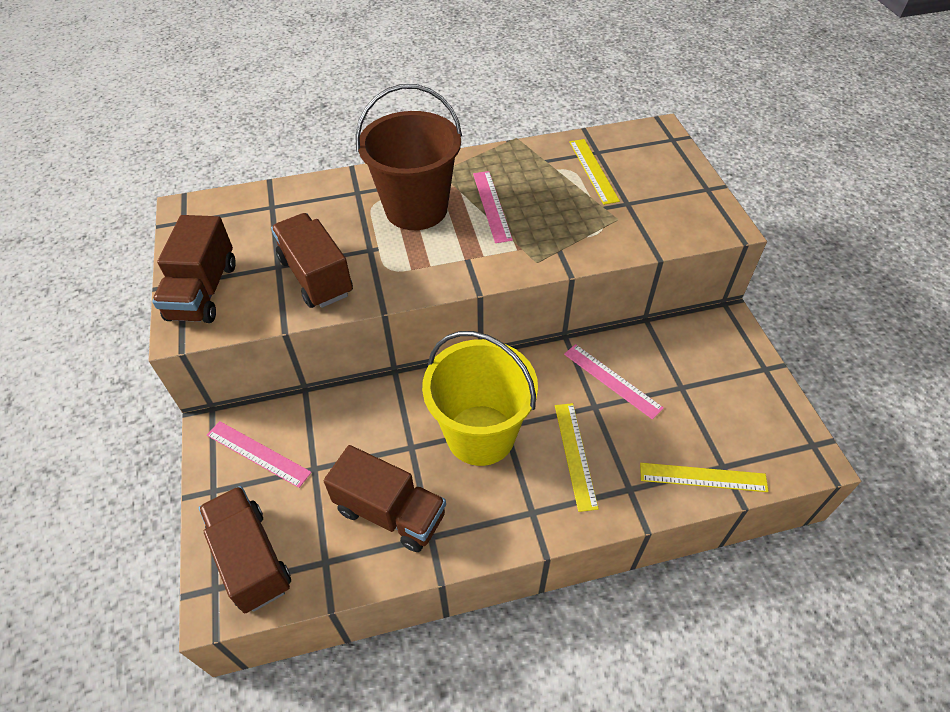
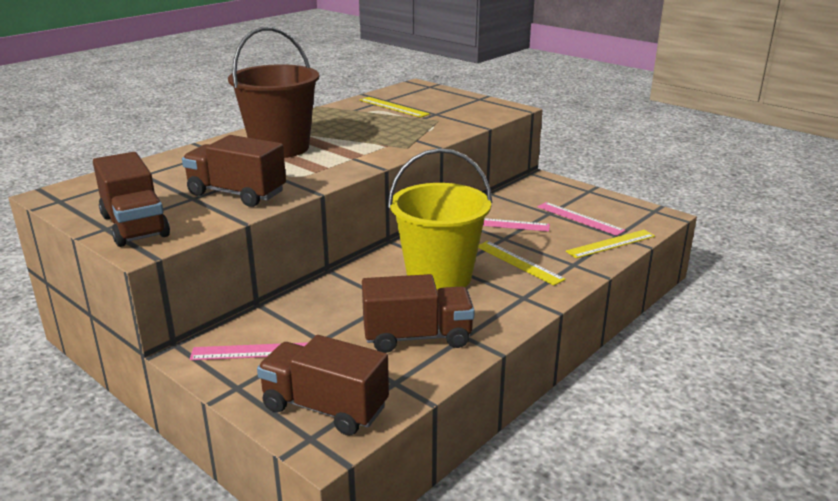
camera: 35 degrees left, 25 degrees down
pink ruler [473,171,513,243] -> pink ruler moved to [537,202,626,236]

